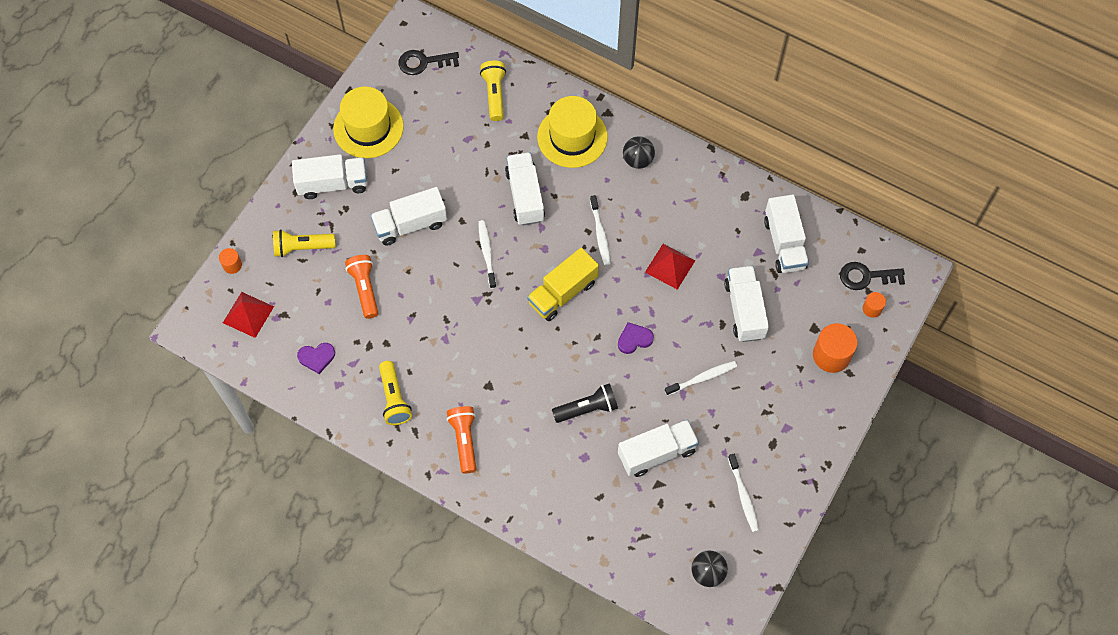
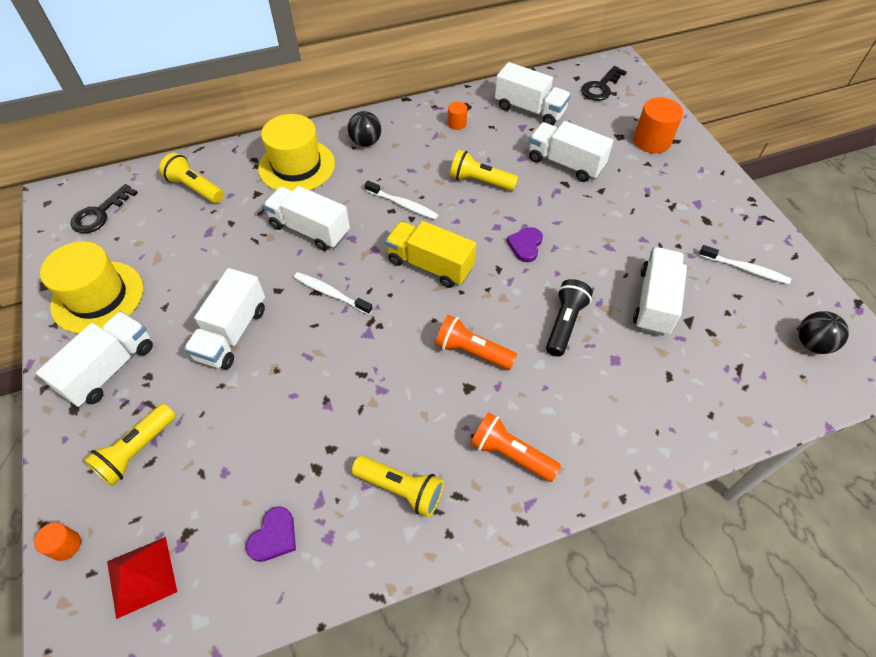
camera: 50 degrees left, 10 degrees down
orange flashlight [345,255,378,319] -> orange flashlight moved to [435,315,517,370]
yellow truck [527,248,599,321] -> yellow truck turned 120 degrees clockwise [385,221,476,288]
red pyramid [645,244,695,290] -> yellow flashlight [450,150,518,191]
white toothbrush [665,361,737,396] -> none
orange cylinder [863,292,886,318] -> orange cylinder moved to [448,102,467,130]

